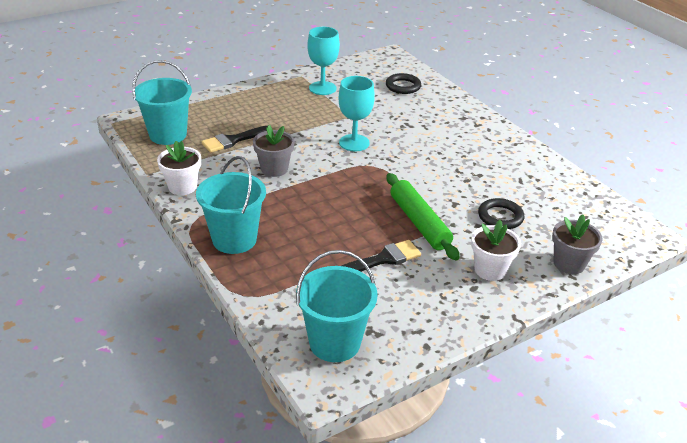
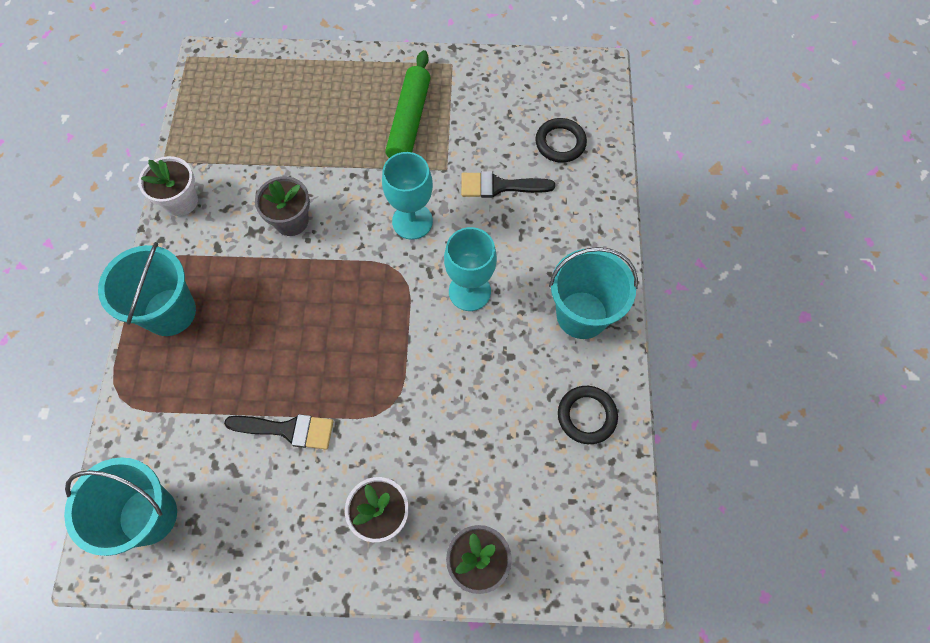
camera: 35 degrees right, 30 degrees up
turquoise bucket [132,60,192,145] -> turquoise bucket moved to [549,247,638,339]
black brush [202,126,268,153] -> black brush moved to [461,171,555,198]
turquoise goblet [307,27,340,95] -> turquoise goblet moved to [444,227,497,311]
green rolling pin [387,173,460,260] -> green rolling pin moved to [385,50,431,158]
black ring [478,198,524,229] -> black ring moved to [558,386,618,444]

